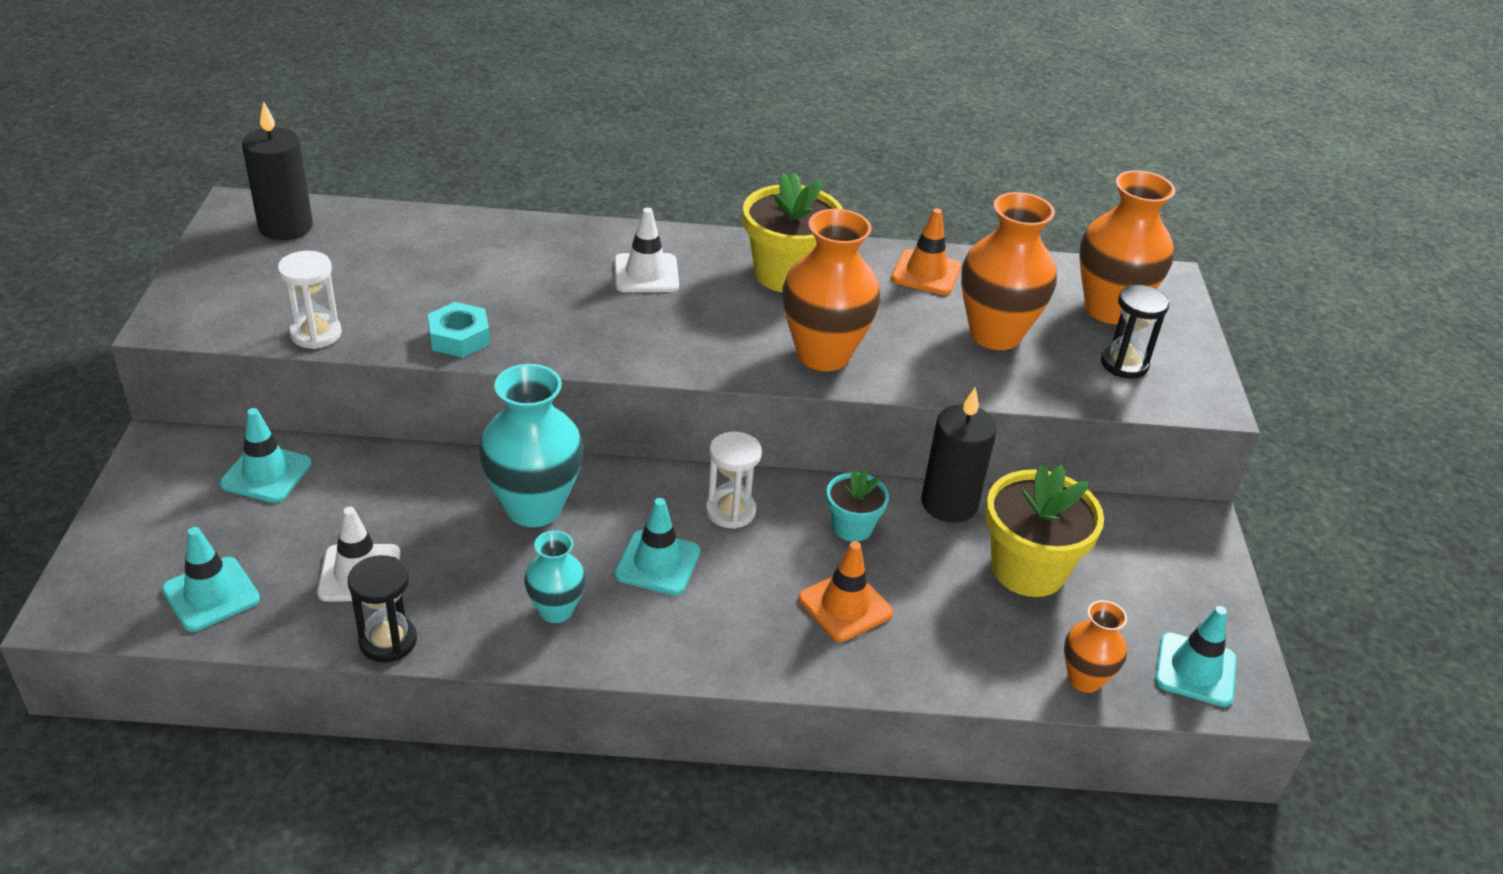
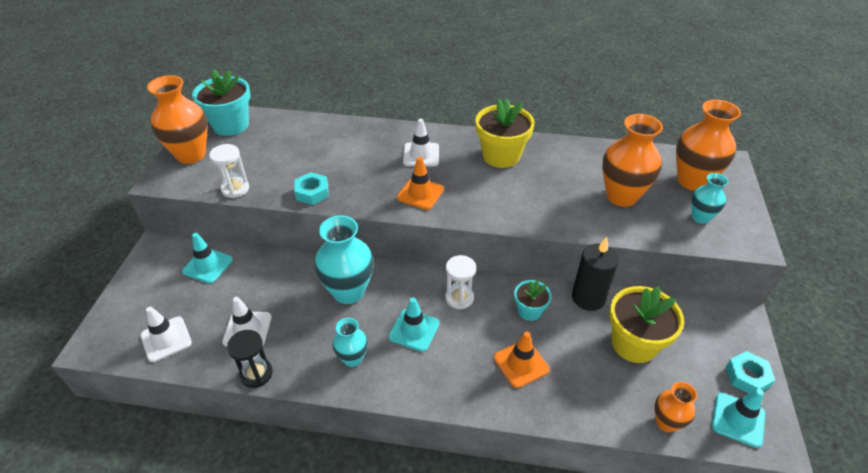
camera: 10 degrees right, 5 degrees up
turquoise traffic cone [162,527,260,632] -> white traffic cone [141,307,192,362]
black candle [242,101,313,240] -> turquoise flower pot [192,69,251,136]
orange vase [782,209,881,371] -> orange vase moved to [147,75,208,164]
orange traffic cone [891,208,961,295] -> orange traffic cone moved to [397,157,444,210]
black hourglass [1101,285,1169,379] -> turquoise vase [691,173,728,224]
none -> turquoise nut [726,351,775,393]

